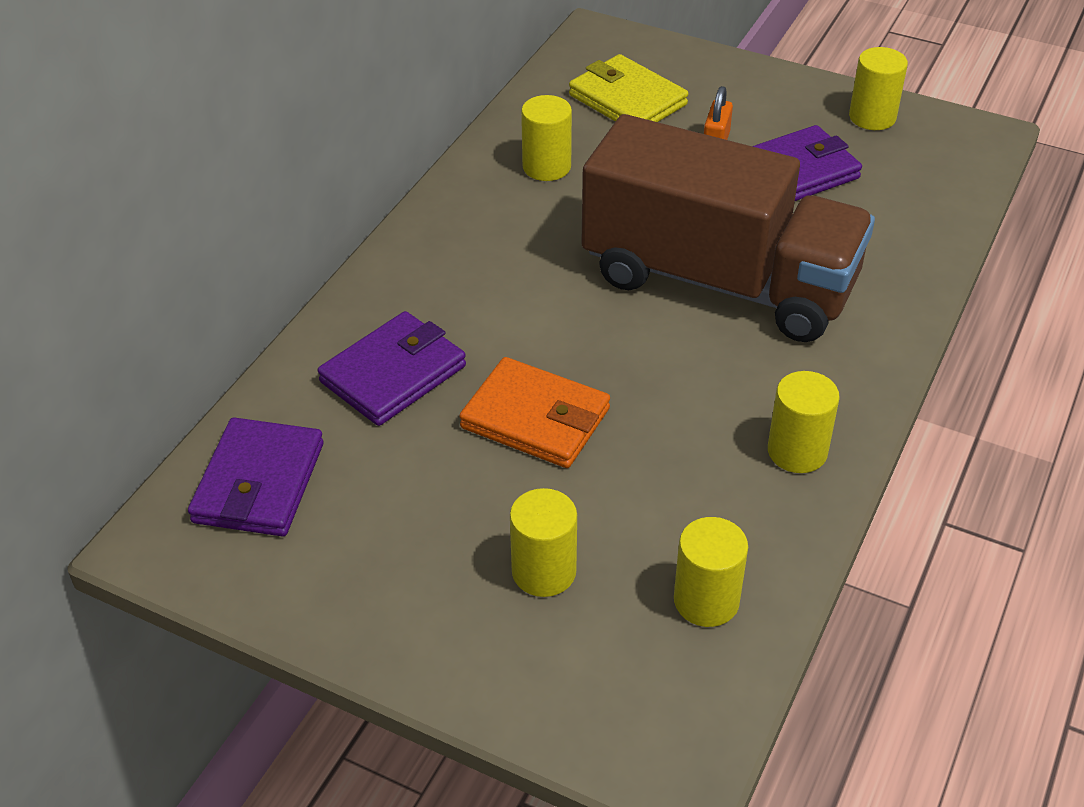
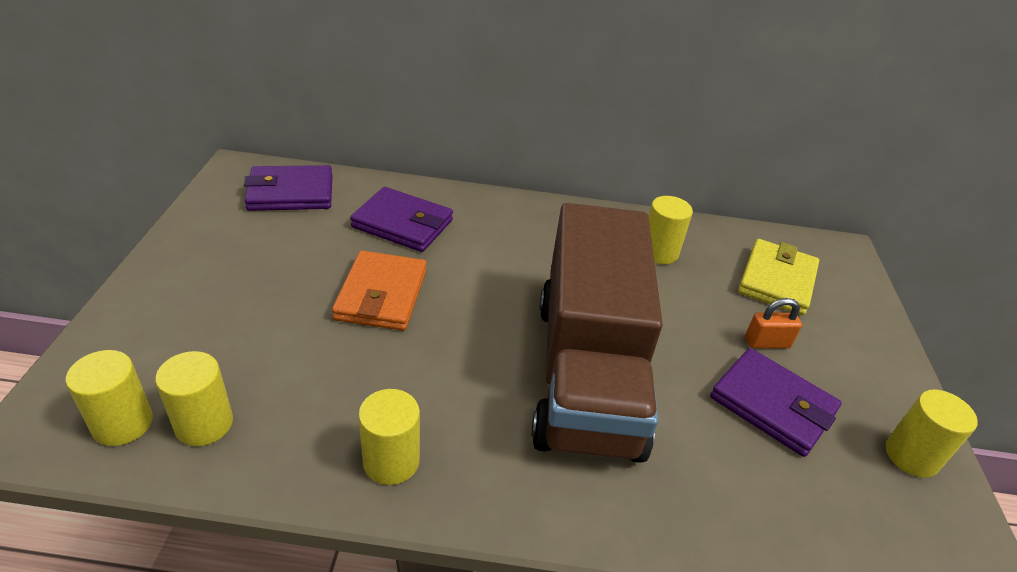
camera: 65 degrees right, 5 degrees down
yellow cylinder [510,488,577,597] -> yellow cylinder moved to [65,350,153,446]

